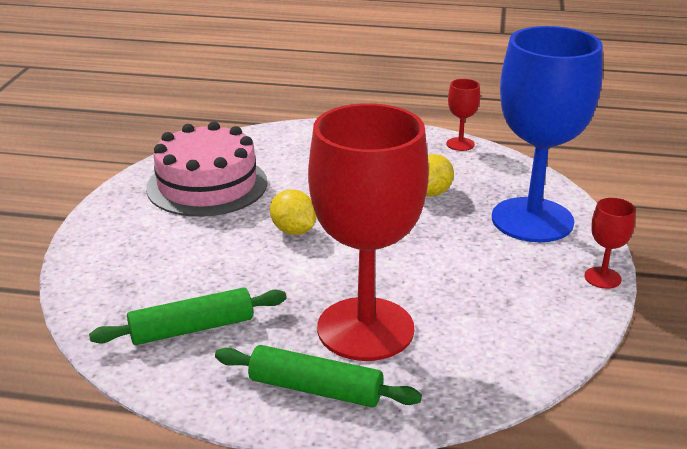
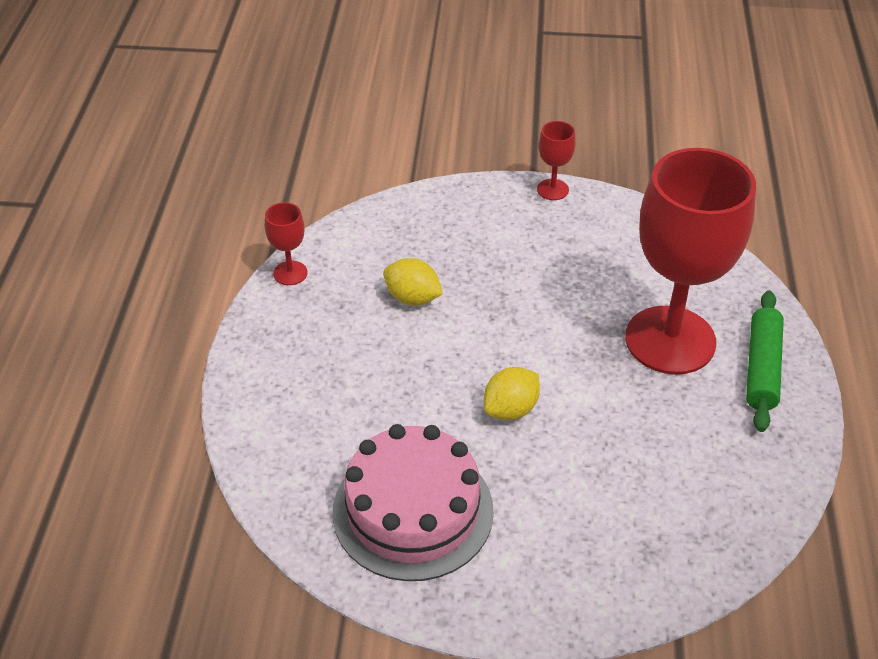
camera: 95 degrees left, 15 degrees up
green rolling pin [89,287,287,345] -> none
blue goblet [492,26,603,242] -> none

